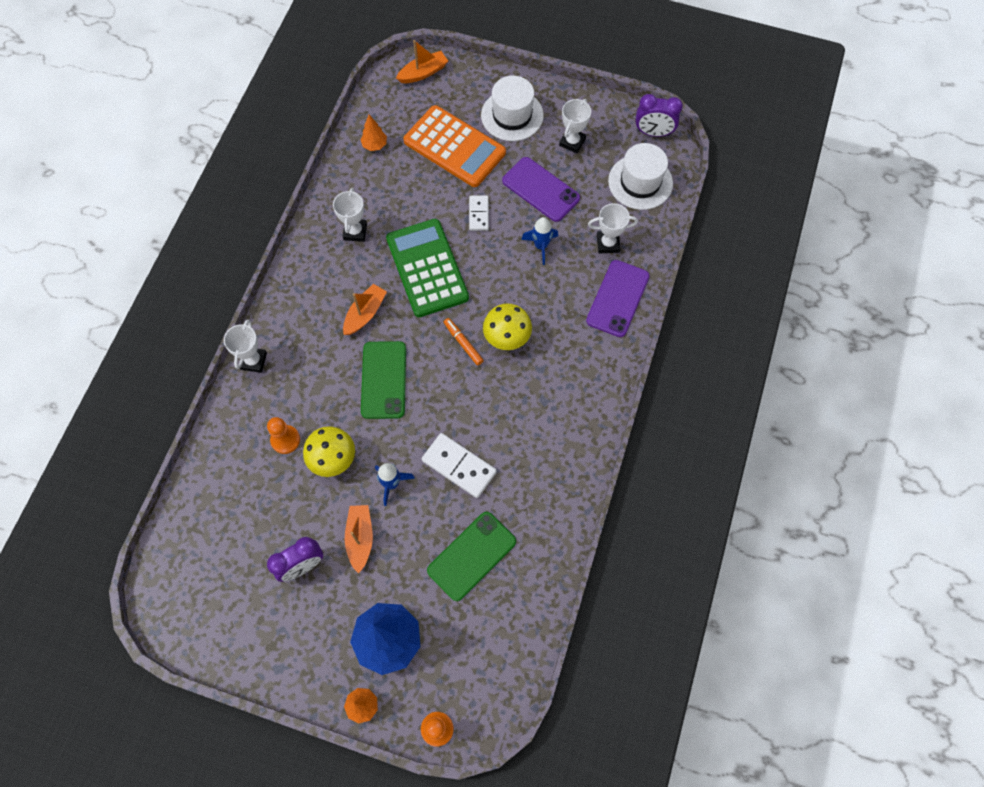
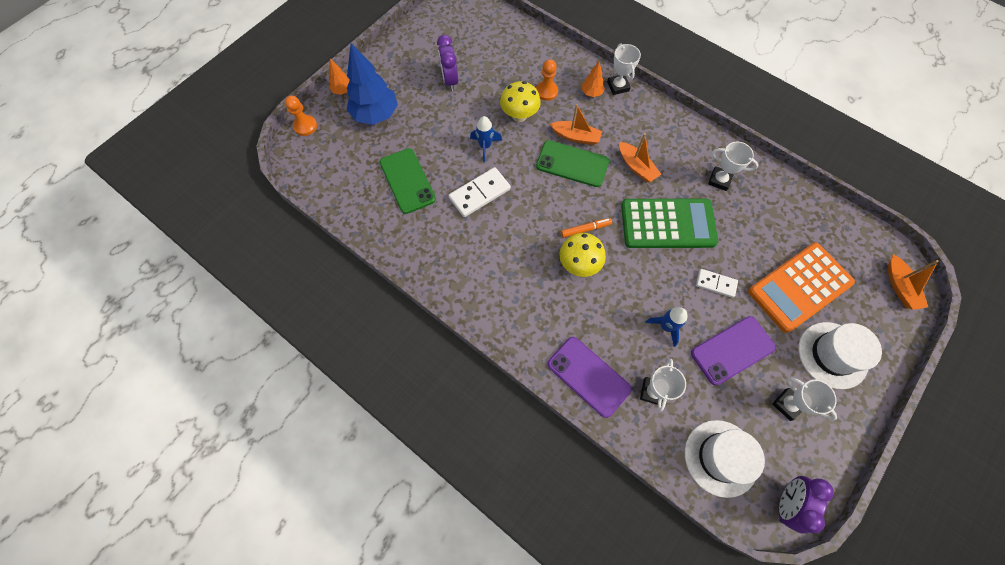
camera: 110 degrees right, 0 degrees up
white trophy [224,320,267,373] -> white trophy turned 45 degrees clockwise [607,43,641,95]
orange boat [345,505,373,574] -> orange boat moved to [550,104,602,145]
orange tree [361,115,387,151] -> orange tree moved to [582,62,605,97]

